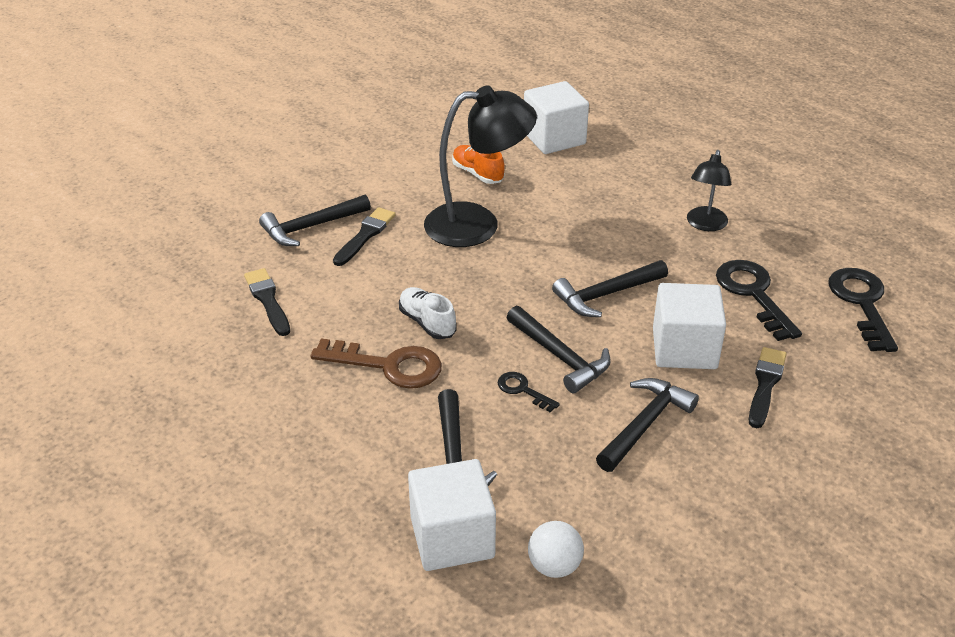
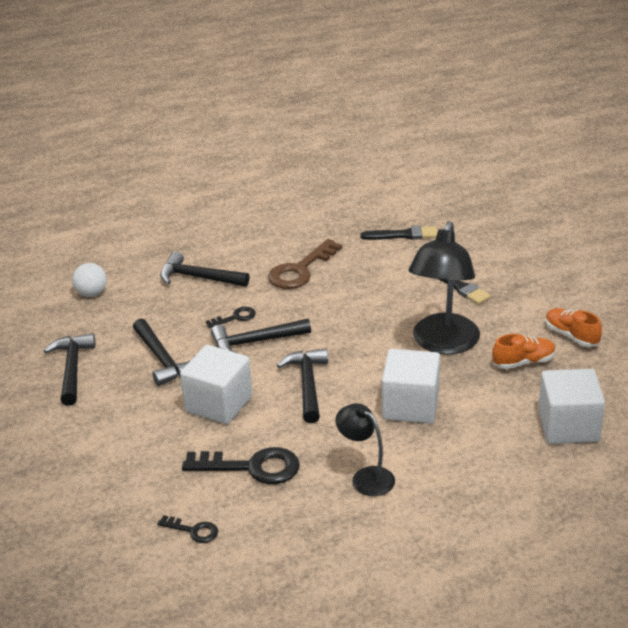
camera: 115 degrees right, 5 degrees down
black hammer [259,194,371,246] -> black hammer moved to [44,333,95,406]
white shoe [399,287,457,339] -> none
white cube [408,459,496,571] -> white cube moved to [382,349,440,424]
black brush [749,347,786,428] -> none
black key [829,268,898,352] -> black key [157,515,218,543], size x0.51
none -> orange shoe [546,308,602,347]

